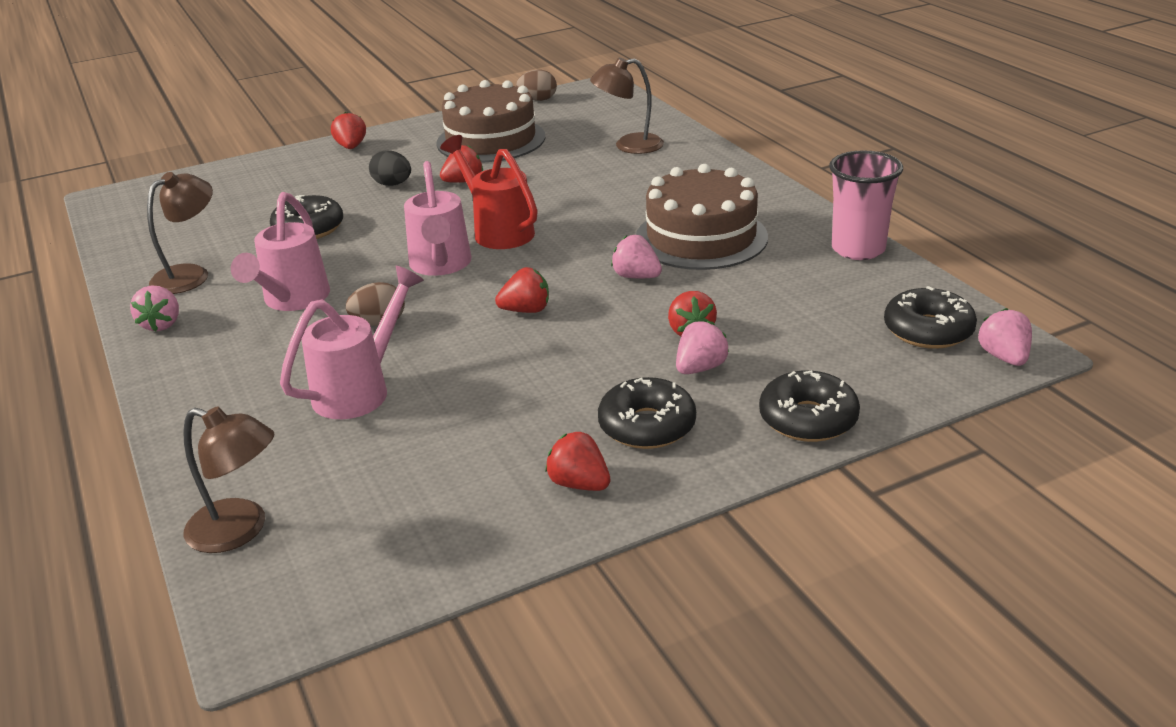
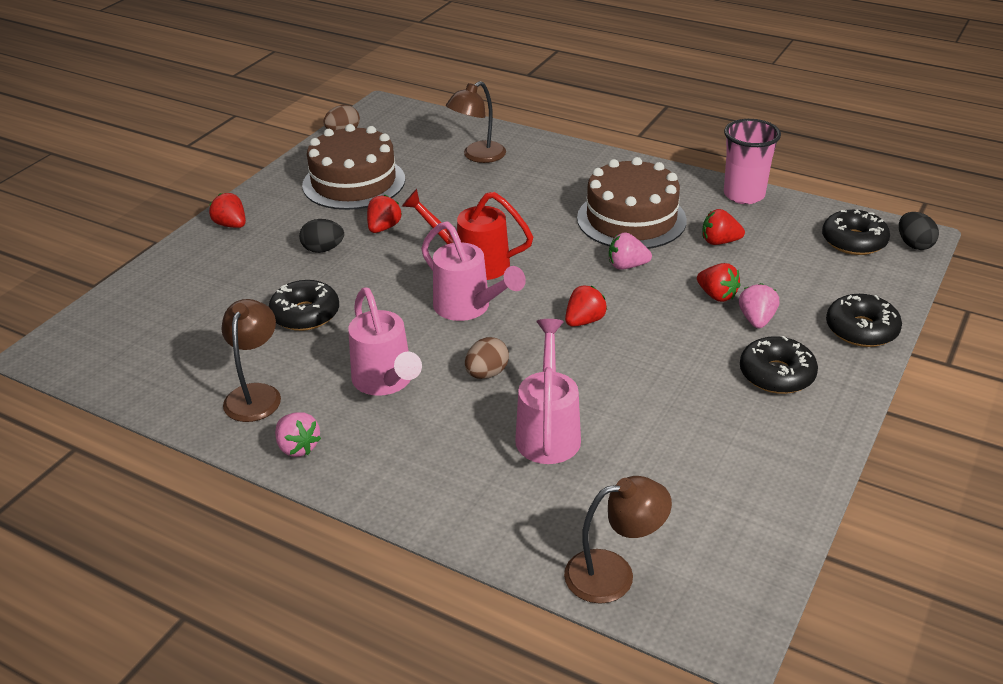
camera: 35 degrees left, 5 degrees up
red strawberry [545,432,610,491] -> red strawberry moved to [702,209,745,245]
pink strawberry [978,308,1032,366] -> black egg [899,212,939,250]

